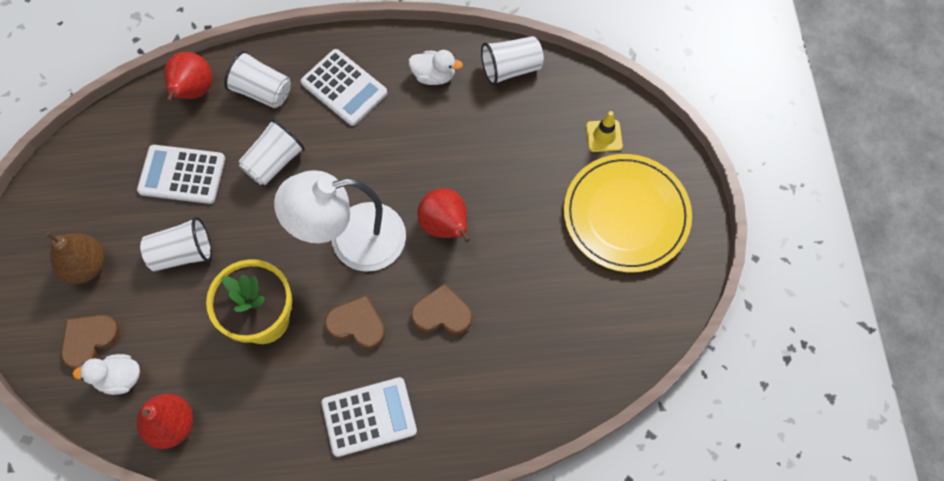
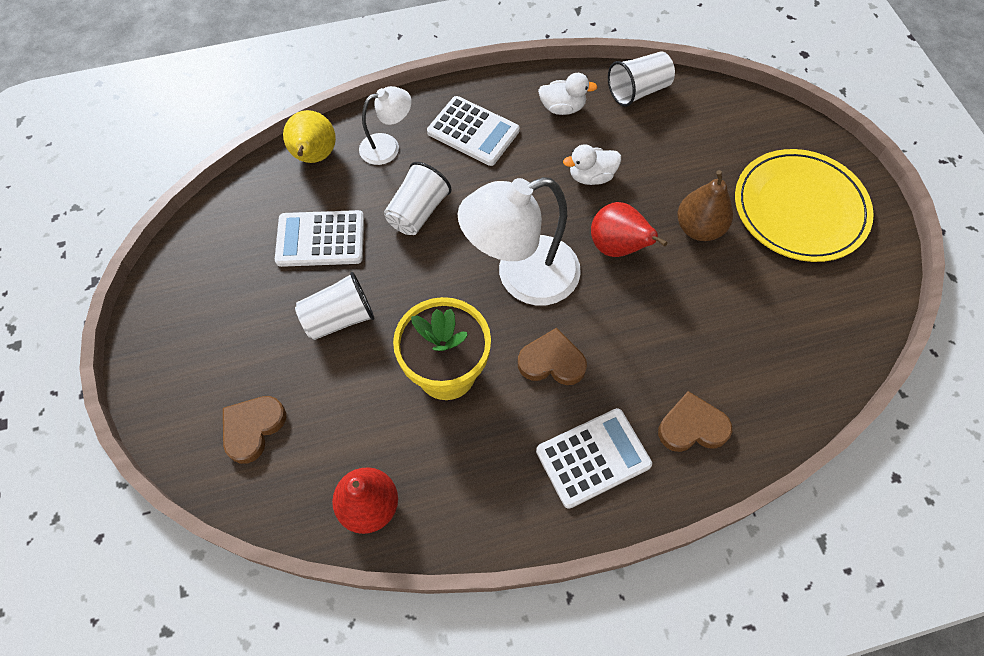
camera: 10 degrees left, 5 degrees down
brown pear [46,231,105,284] -> brown pear moved to [677,170,733,241]
white duck [72,354,140,395] -> white duck moved to [563,144,621,185]
red pear [164,52,212,102] -> yellow pear [283,110,336,163]
white cup [224,51,291,108] -> white lamp [359,86,412,165]
brown heart [411,283,472,335] -> brown heart moved to [658,391,732,452]
yellow traffic cone [586,111,623,152] -> none

